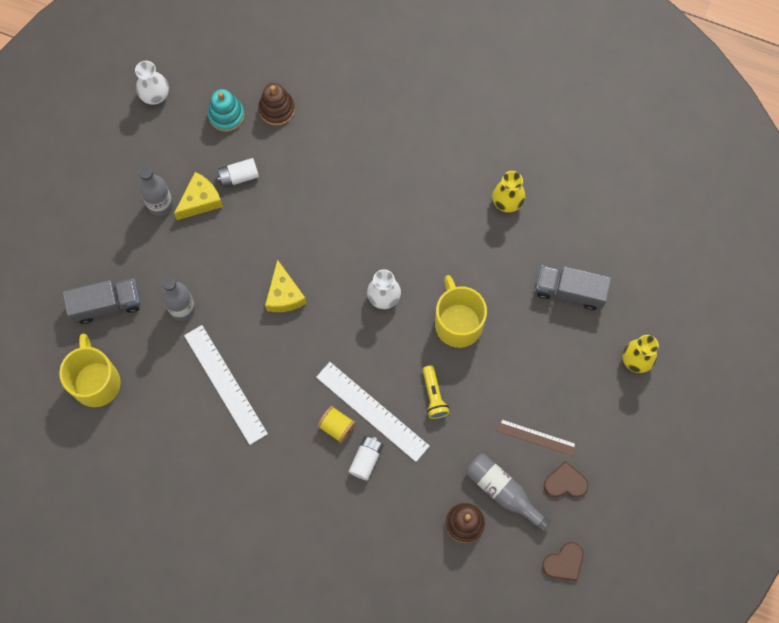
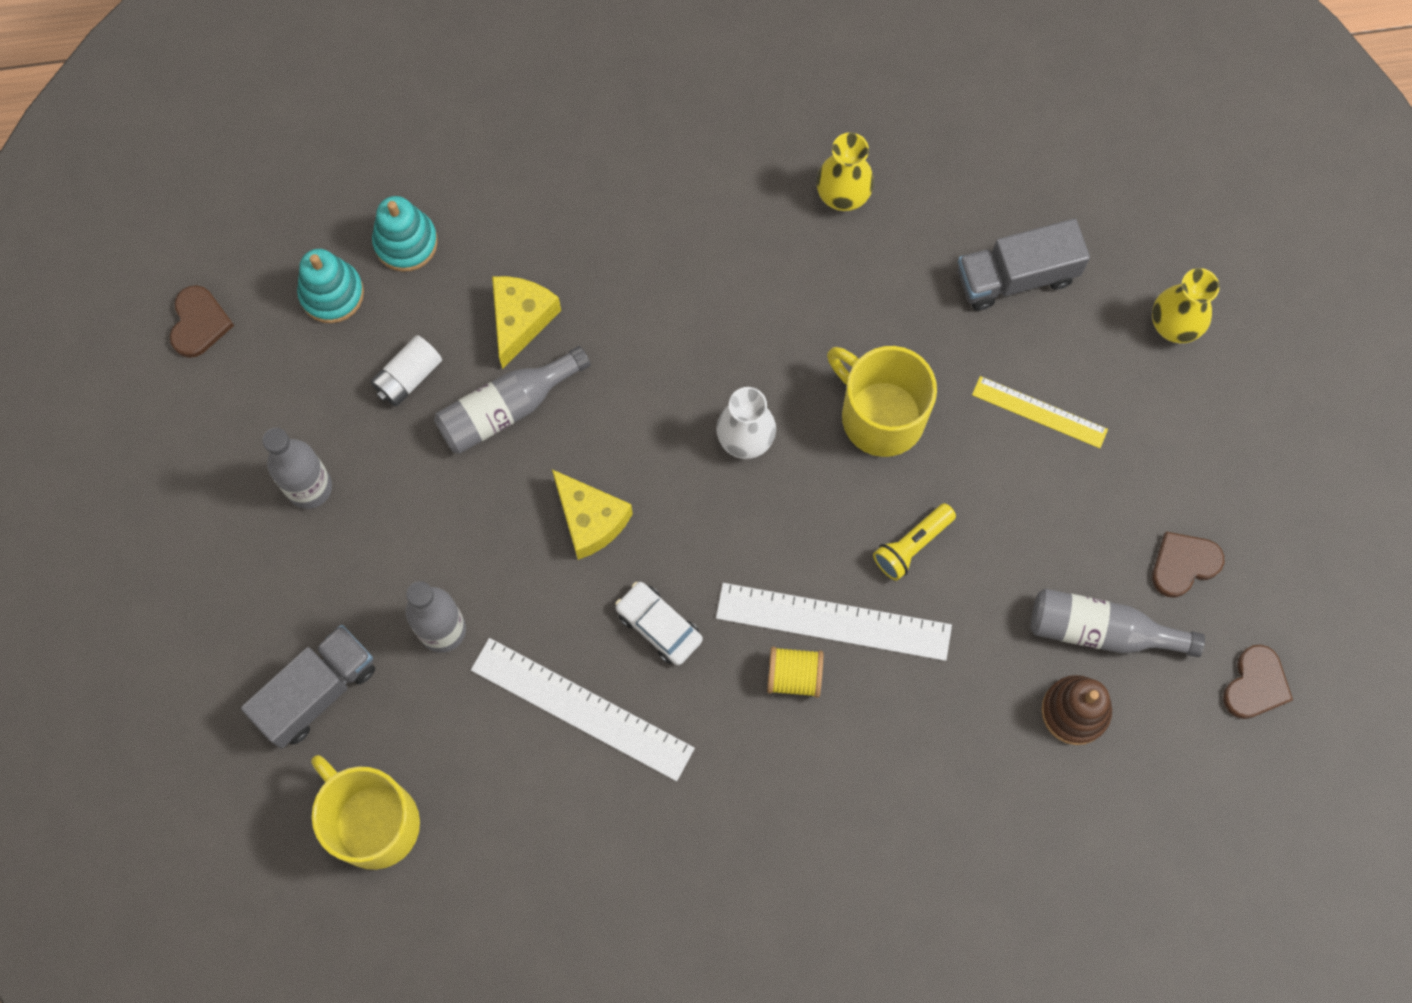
camera: 30 degrees left, 0 degrees up
white vase [135,61,169,105] -> brown heart [170,285,234,358]
yellow cheese [174,172,223,220] -> yellow cheese moved to [492,276,561,369]
brown stacking toy [258,83,295,126] -> turquoise stacking toy [372,196,438,272]
white battery [349,436,383,480] -> none
yellow flashlight [423,365,449,419] -> yellow flashlight turned 90 degrees clockwise [873,503,956,581]
brown ruler [496,419,577,456] -> none
none -> grey bottle [434,346,591,454]
none -> white car [615,582,703,665]
none -> yellow ruler [972,376,1108,448]

